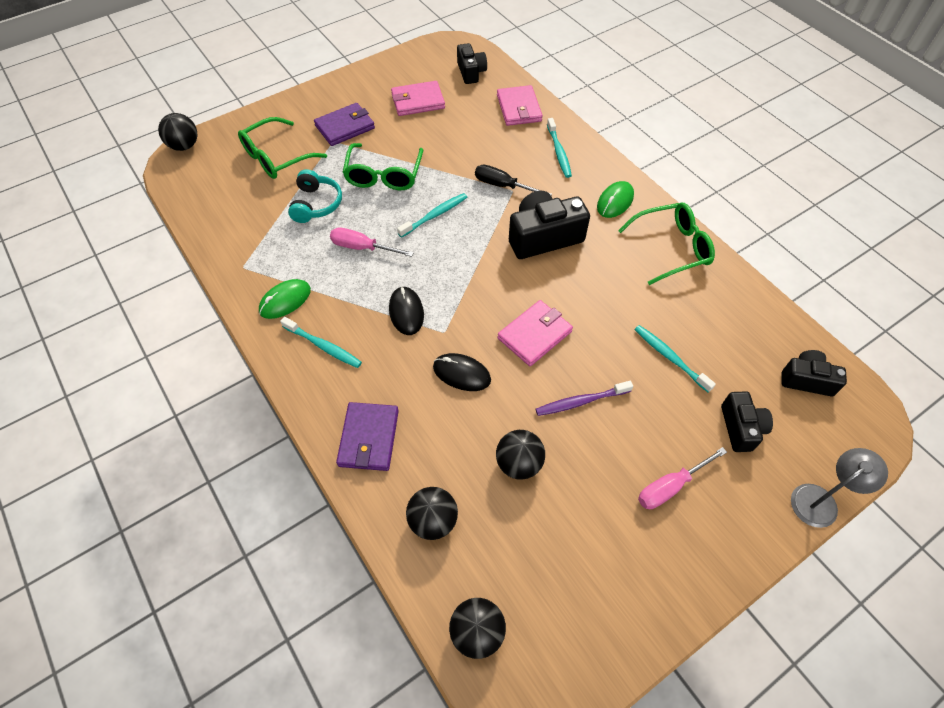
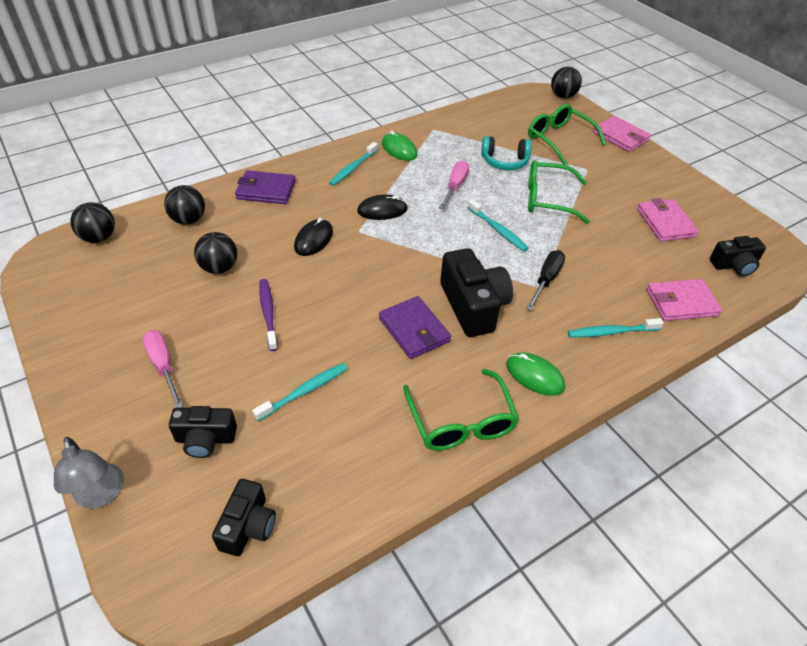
camera: 90 degrees right, 10 degrees down
purple wallet [314,103,375,146] -> purple wallet moved to [379,296,451,359]
pink wallet [498,300,573,366] -> pink wallet moved to [593,116,651,152]

